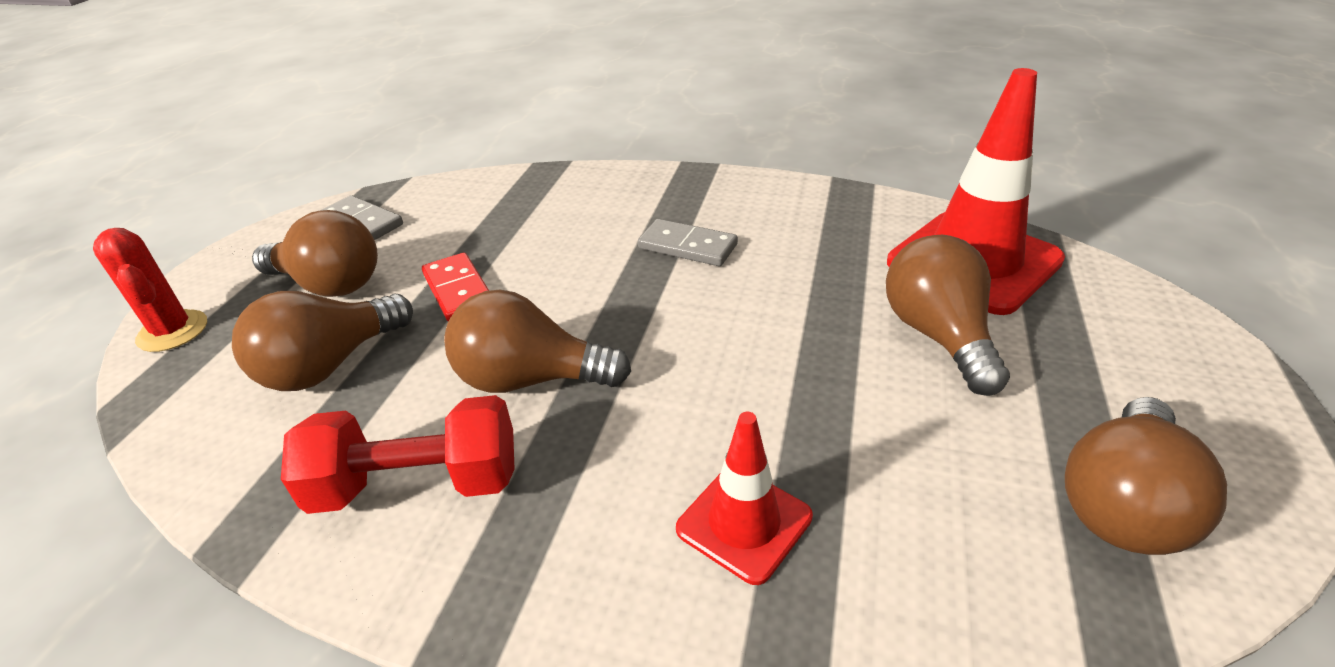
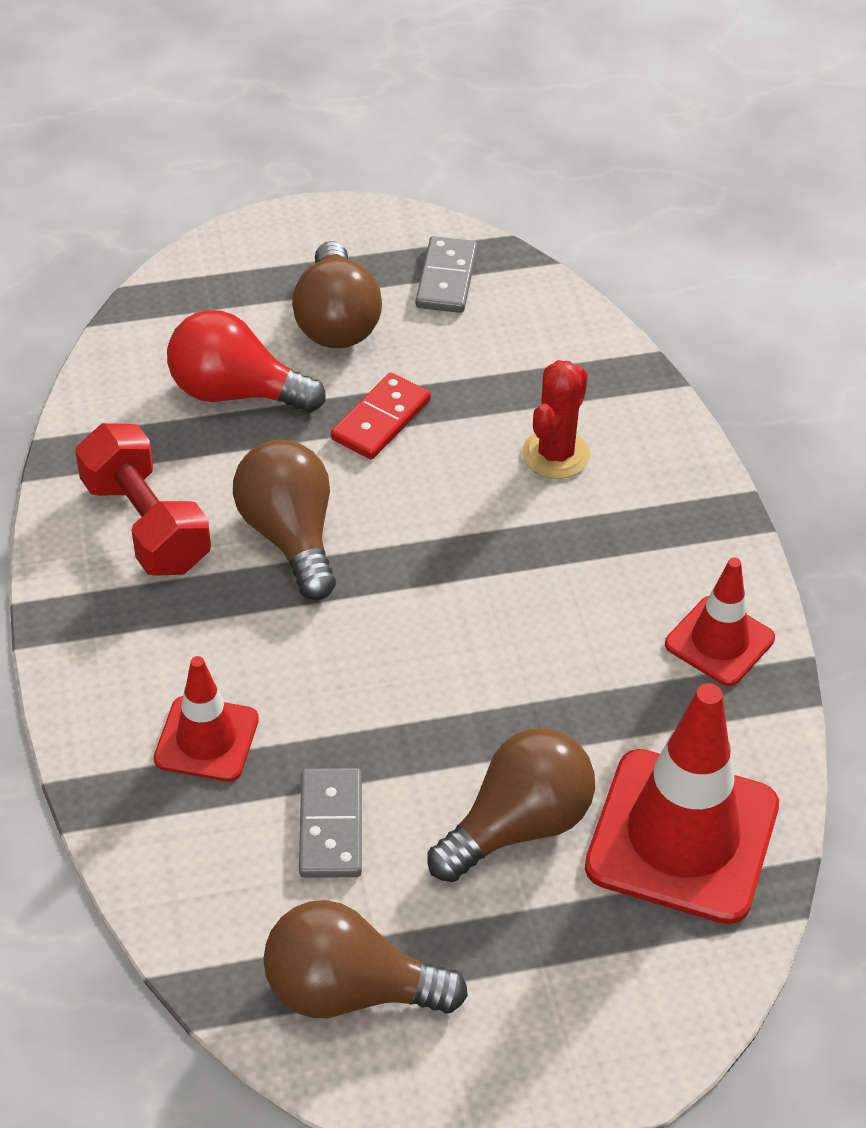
camera: 60 degrees right, 10 degrees up
red cactus [93,228,207,352] -> red cactus moved to [522,360,590,479]
brown light bulb [232,291,413,391] -> red light bulb [167,310,326,413]
grey domino [638,219,738,266] -> grey domino moved to [299,768,362,878]
none -> red traffic cone [665,557,775,686]

